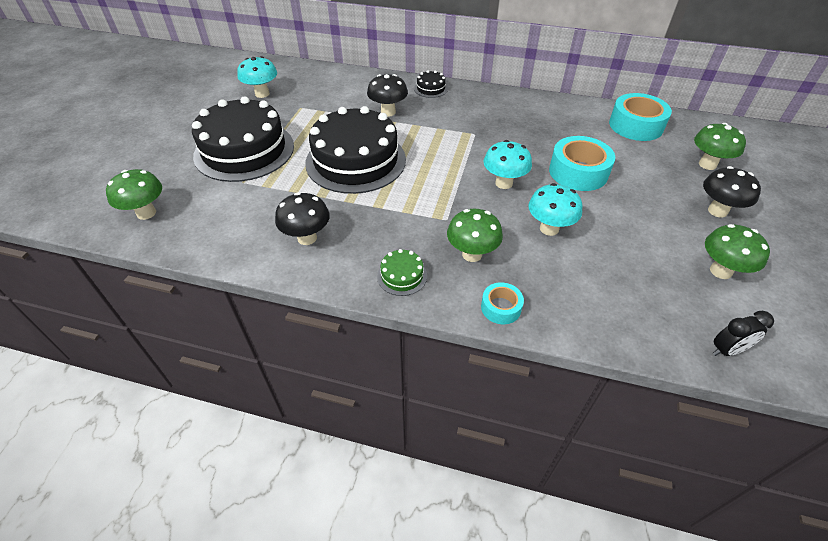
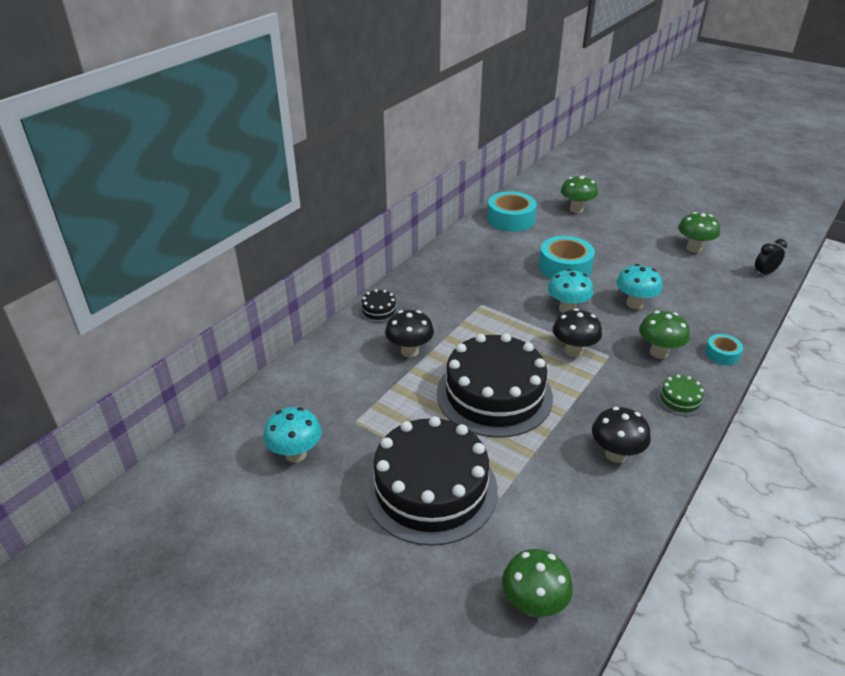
camera: 70 degrees left, 10 degrees down
black mushroom [703,166,761,217] -> black mushroom moved to [553,308,602,357]
black clock [713,311,774,356] -> black clock turned 120 degrees counterclockwise [755,239,787,276]

